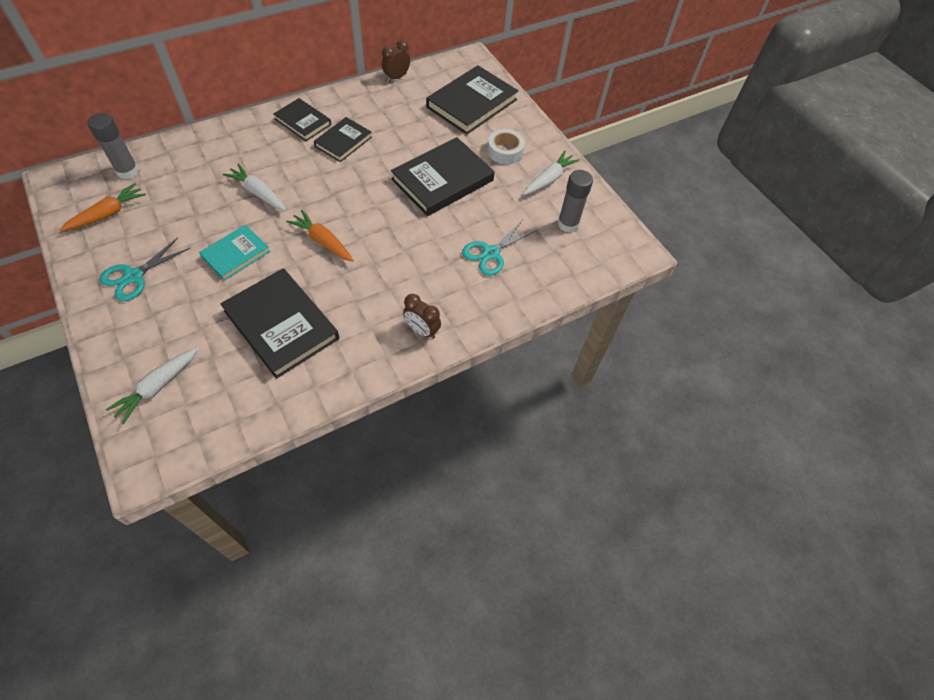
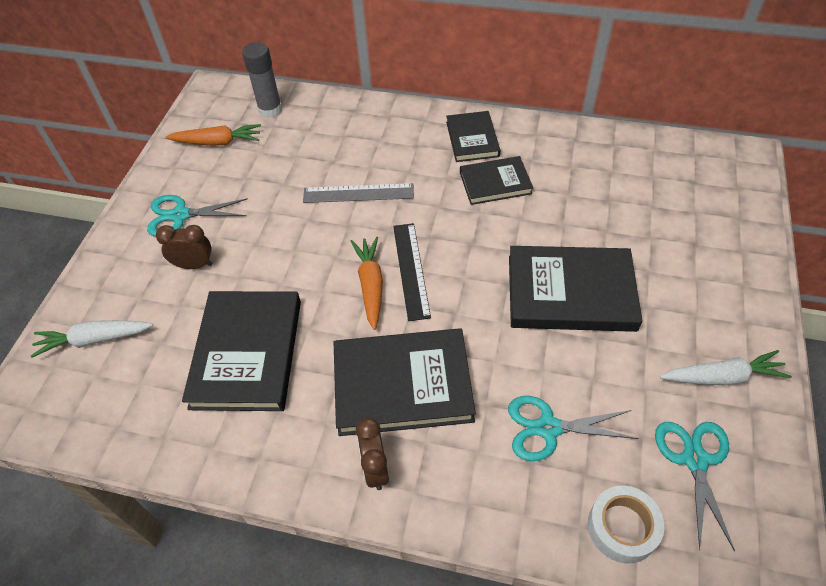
camera: 50 degrees right, 5 degrees down
turquoise book [199,225,270,281] -> none
white carrot [223,163,286,210] -> grey ruler [303,183,414,203]
brown clock [382,40,410,82] -> brown clock moved to [156,225,212,269]
black book [426,65,518,135] -> black book moved to [334,328,476,436]
white tape [487,129,525,165] -> white tape moved to [588,486,664,563]
grey glue stick [558,170,593,233] -> turquoise scissors [655,422,735,552]
none -> black ruler [393,223,431,321]

